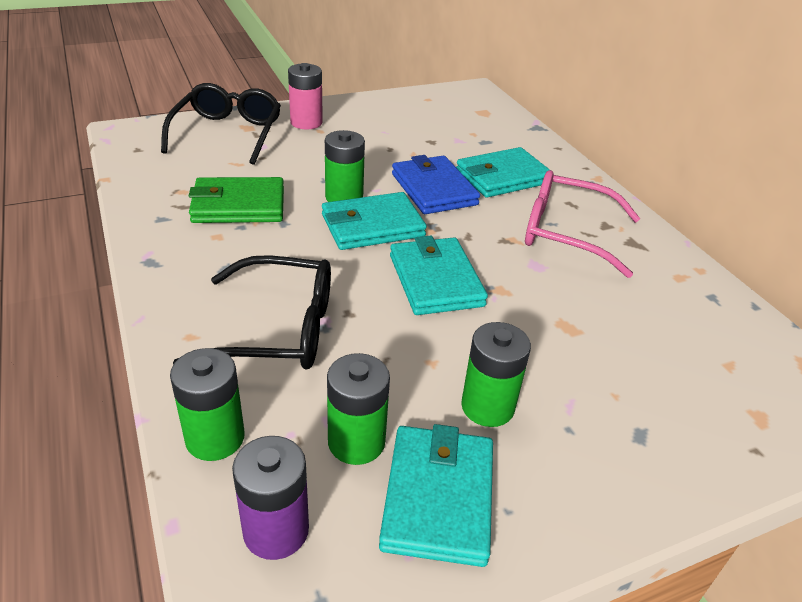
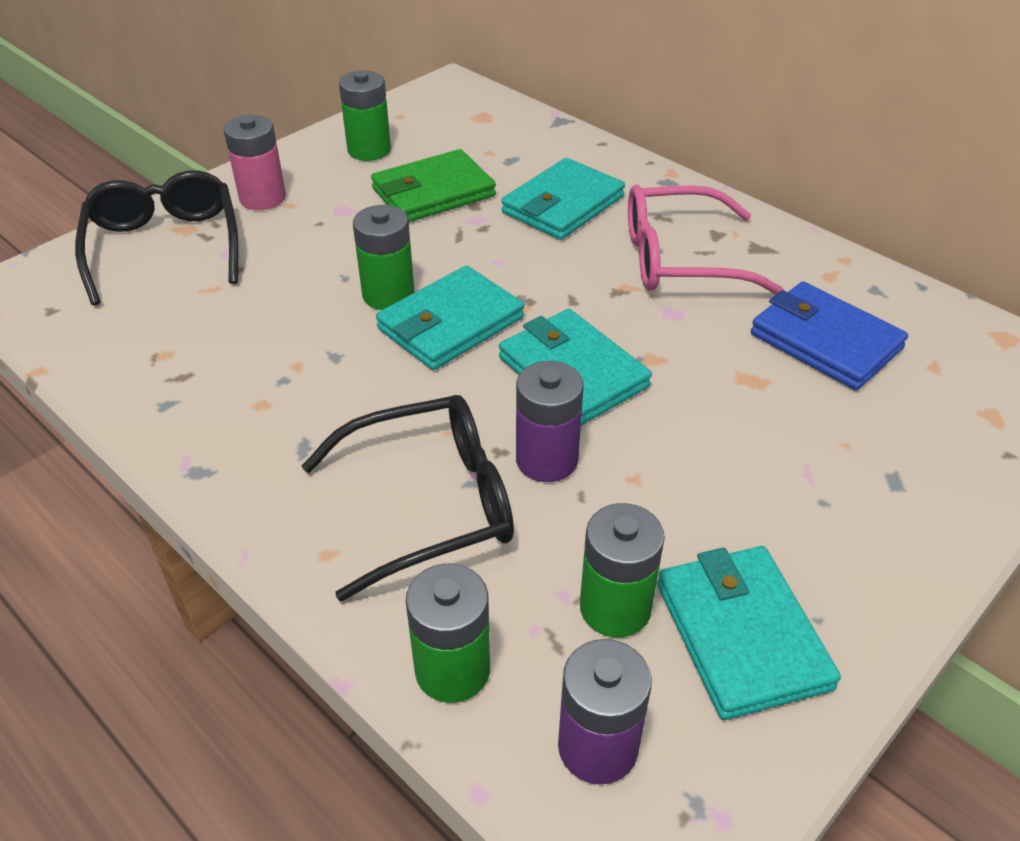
camera: 20 degrees left, 5 degrees up
green wallet [189,177,284,223] -> green wallet moved to [371,149,496,222]
blue wallet [392,155,480,214] -> blue wallet moved to [751,282,908,390]
green battery [461,322,531,427] -> green battery moved to [339,71,391,161]
none -> purple battery [516,361,584,482]

